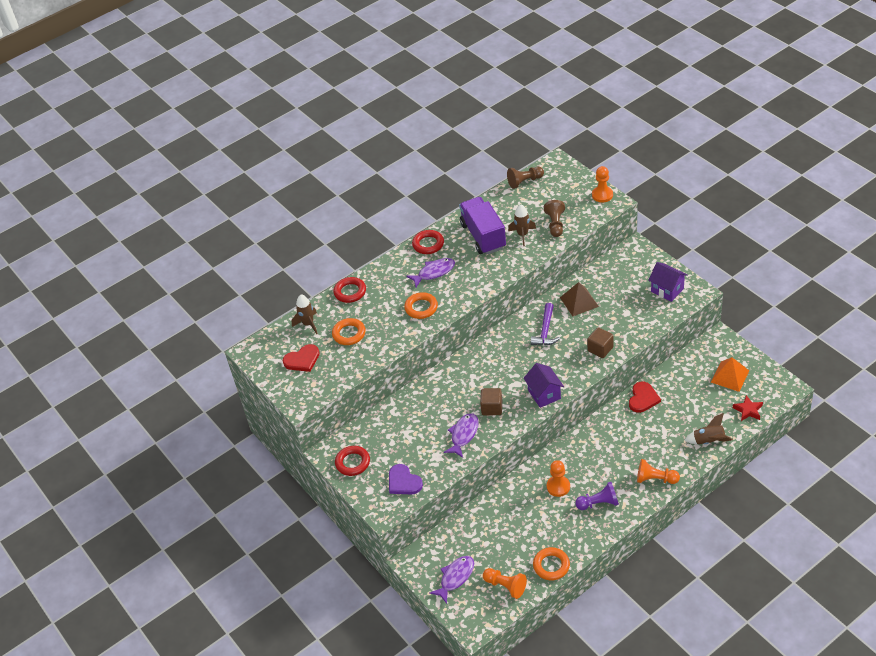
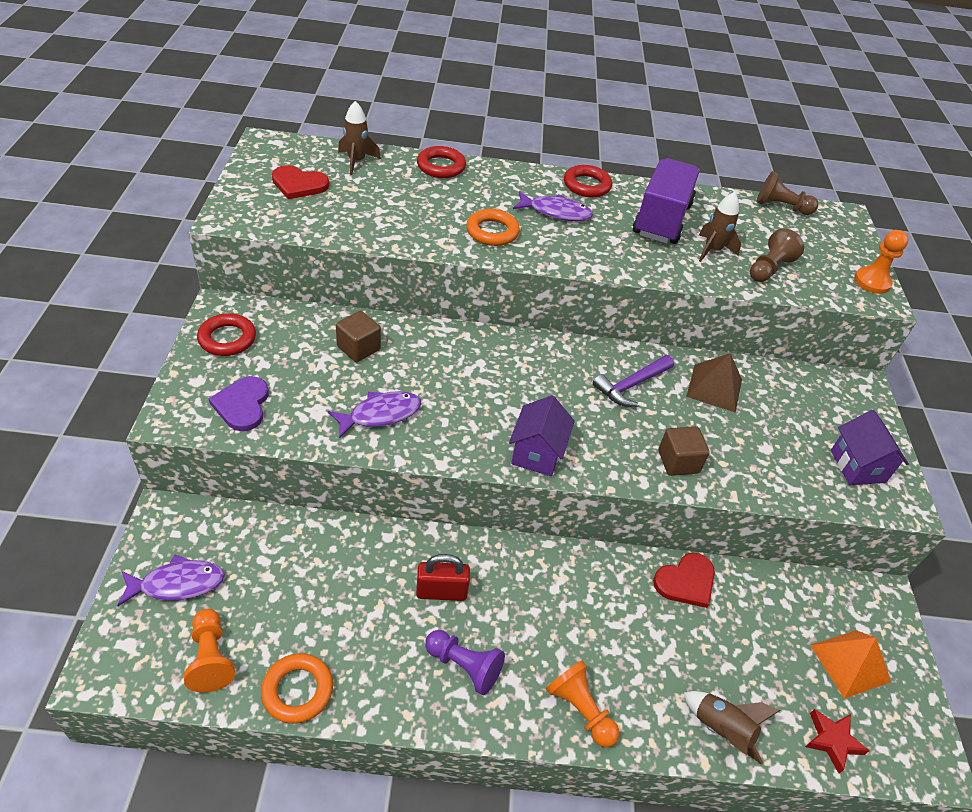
camera: 30 degrees right, 0 degrees up
orange ring [332,318,366,345] -> none
brown cube [480,388,502,415] -> brown cube moved to [336,311,381,362]
orange pawn [547,460,570,497] -> red padlock [416,554,470,601]

